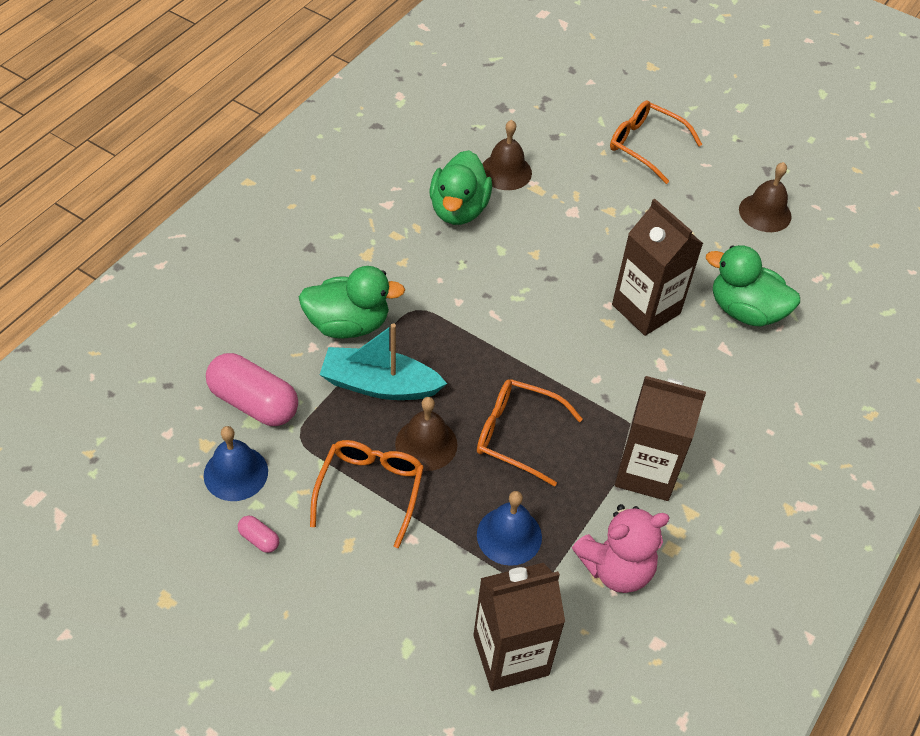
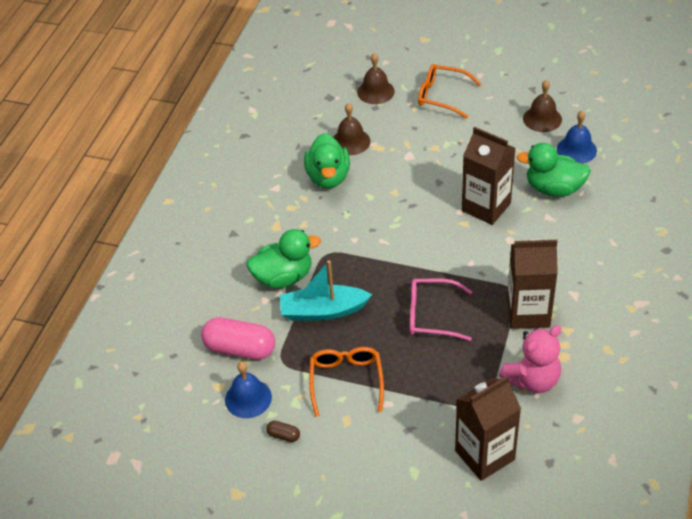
camera: 10 degrees left, 5 degrees down
pink capsule [238,515,279,553] -> brown capsule [266,421,300,442]
brown bell [395,397,458,471] -> brown bell moved to [357,53,395,104]
orange glasses [477,379,583,487] -> pink glasses [410,278,472,341]
blue bell [477,491,542,566] -> blue bell moved to [557,111,597,163]

